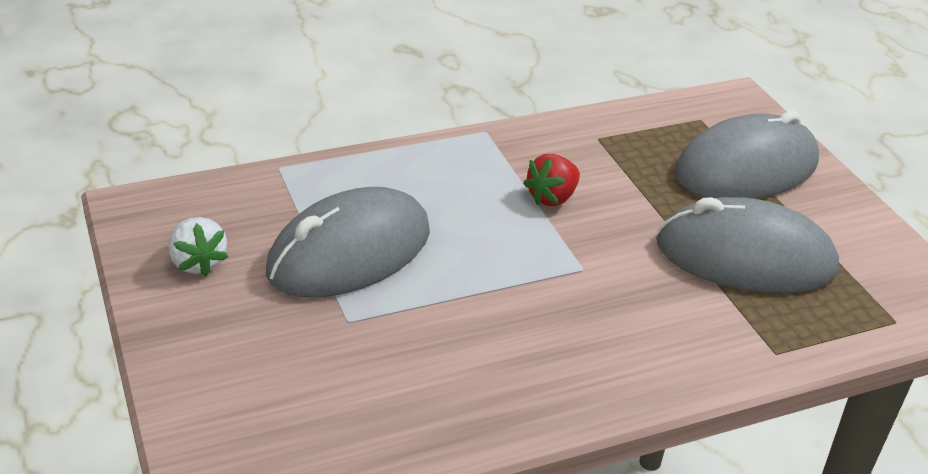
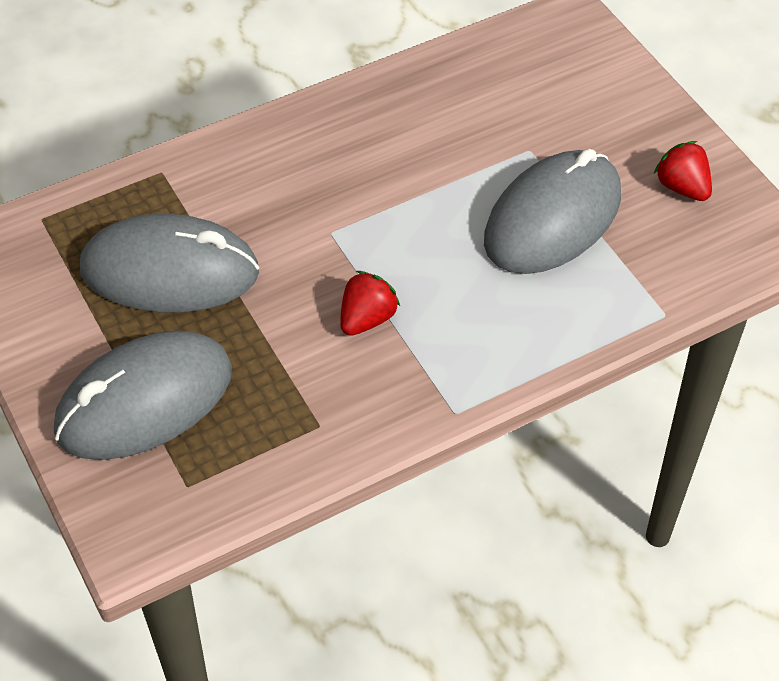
camera: 175 degrees right, 15 degrees up
white strawberry [169,217,228,276] -> red strawberry [654,141,712,201]

